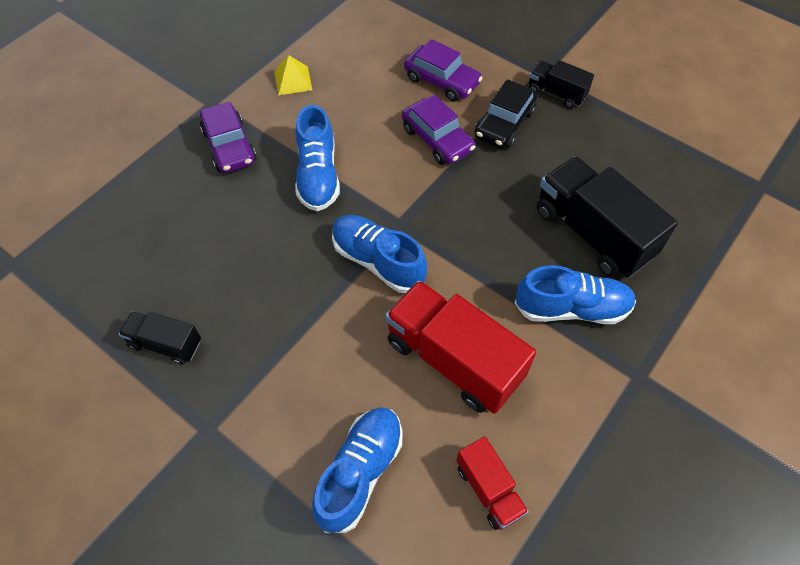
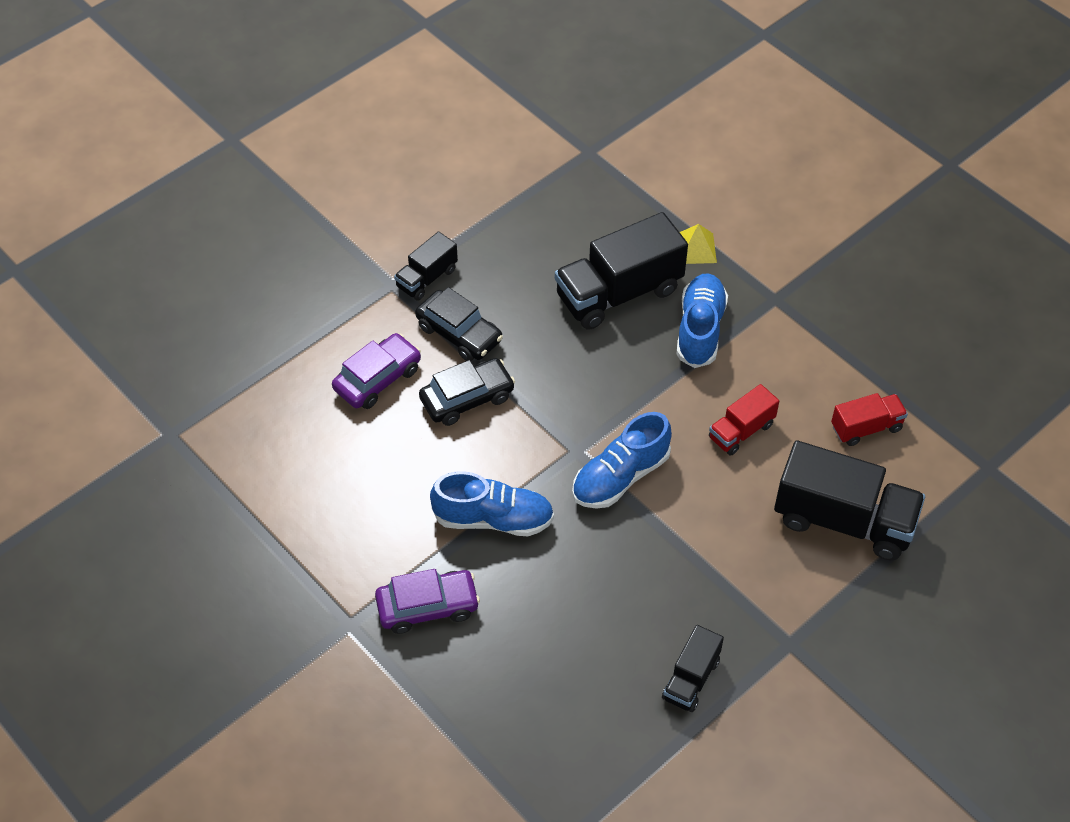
camera: 80 degrees left, 5 degrees down
yellow pyramid [274,55,312,95] -> yellow pyramid moved to [680,224,717,264]
blue shoe [312,407,402,533] -> black truck [774,440,925,560]
red truck [385,280,536,414] -> red truck [709,384,779,456], size x0.53
purple car [402,95,475,165] -> black car [419,358,515,426]

